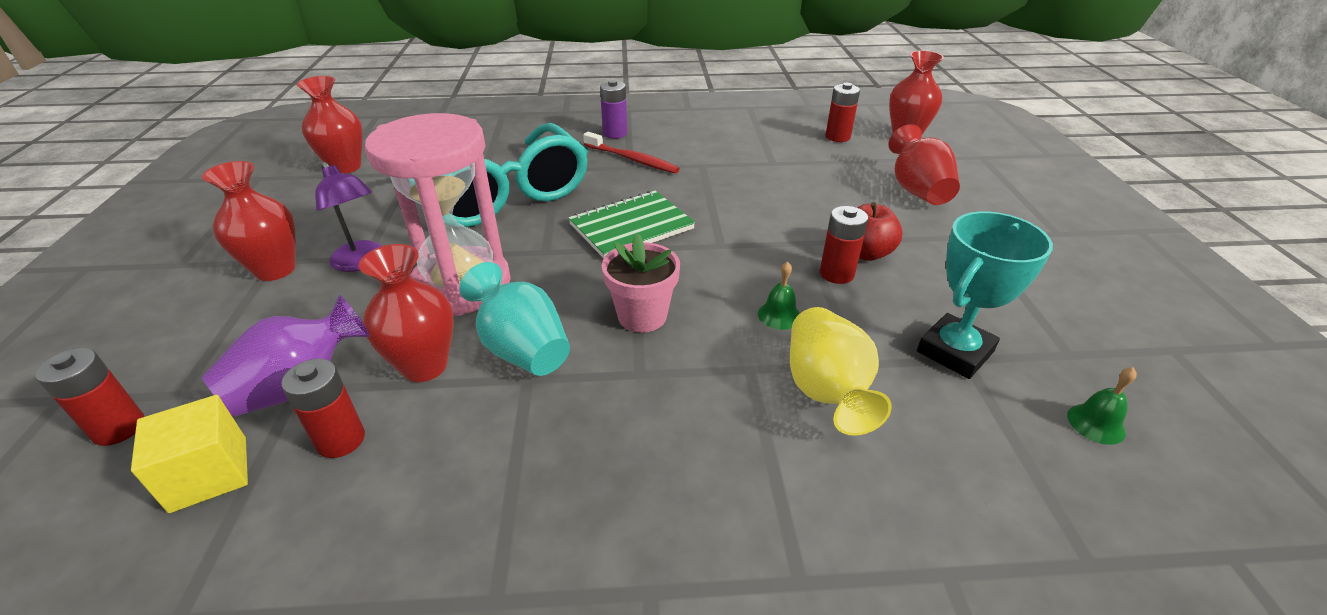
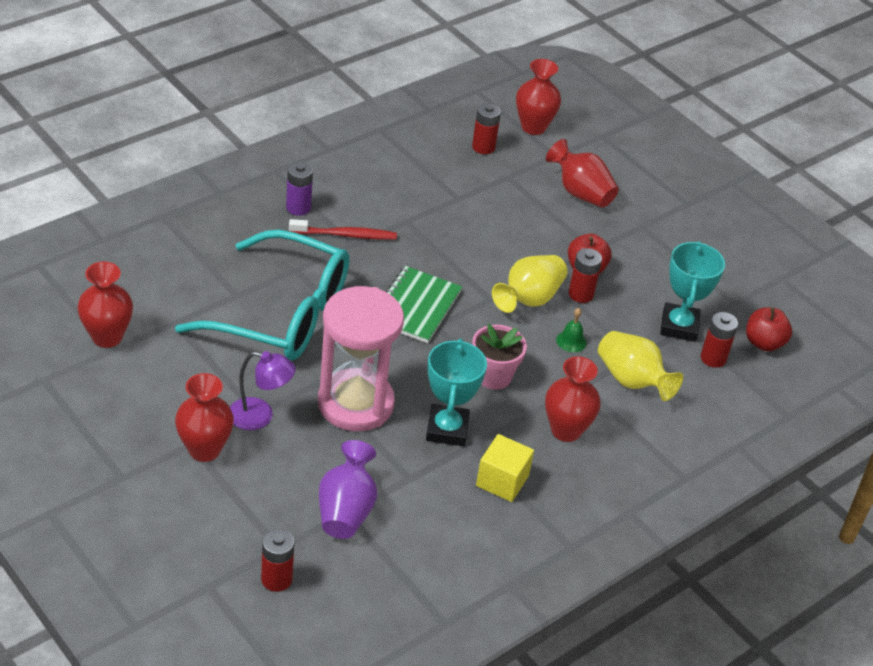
camera: 40 degrees left, 5 degrees up
yellow cube [131,395,248,513] -> yellow cube moved to [476,434,534,502]
red battery [281,359,365,458] -> red battery moved to [701,312,738,368]
red vase [359,244,454,382] -> red vase moved to [545,356,601,442]
turquoise vase [459,262,570,376] -> turquoise trophy [426,339,487,446]
green bell [1067,367,1137,445] -> red apple [746,307,792,351]
none -> yellow vase [492,255,567,313]

